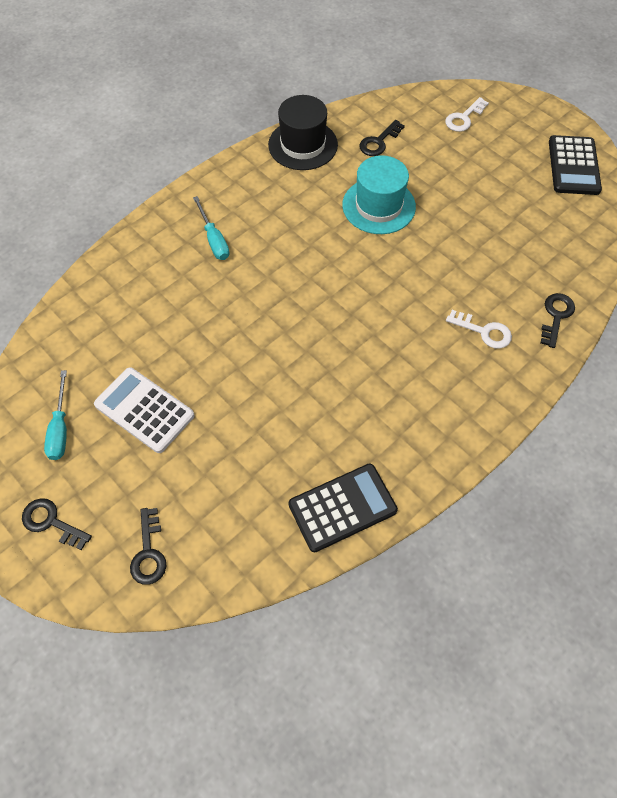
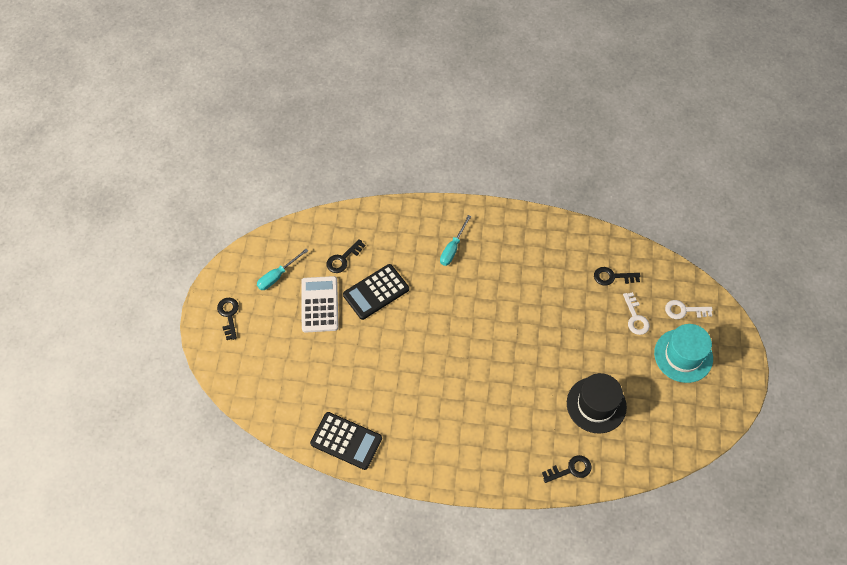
camera: 50 degrees right, 0 degrees up
black key [130,508,167,585] -> black key moved to [326,239,365,273]
black hat [268,95,338,170] -> black hat moved to [567,373,627,433]
turquoise hat [342,155,416,234] -> turquoise hat moved to [654,324,713,383]
white key [446,310,512,349] -> white key moved to [623,292,650,335]
black calculator [549,135,602,195] -> black calculator moved to [343,264,409,320]

